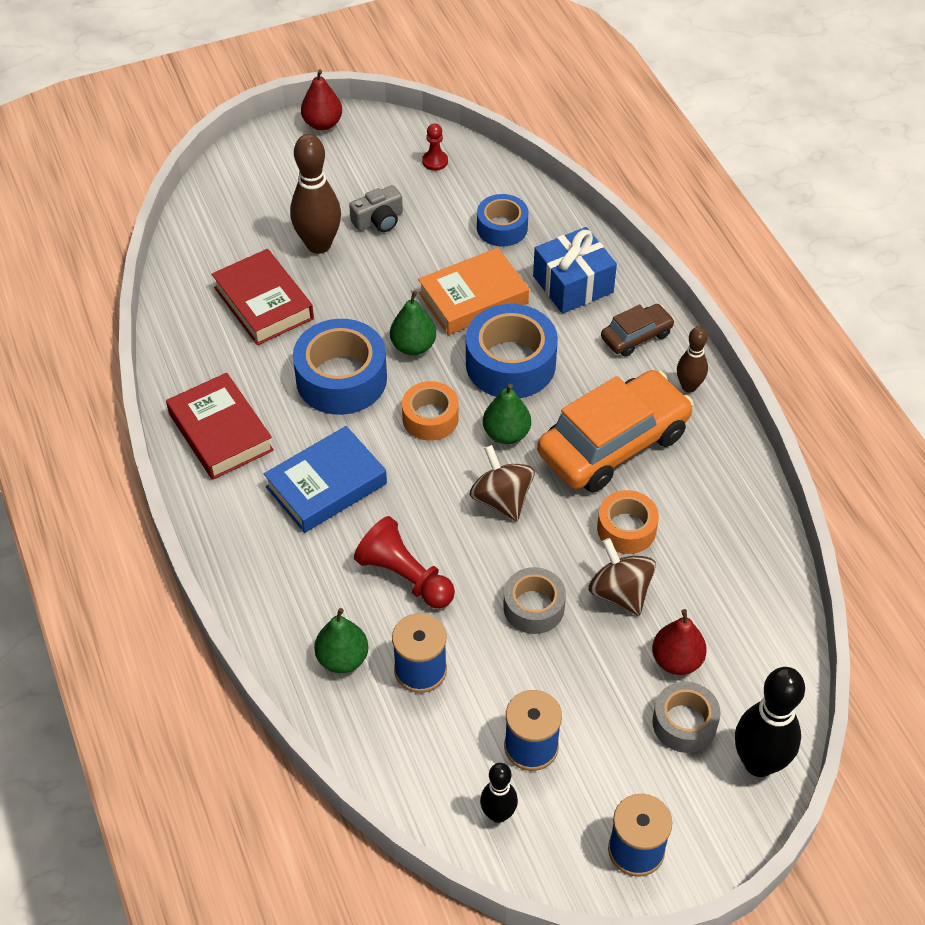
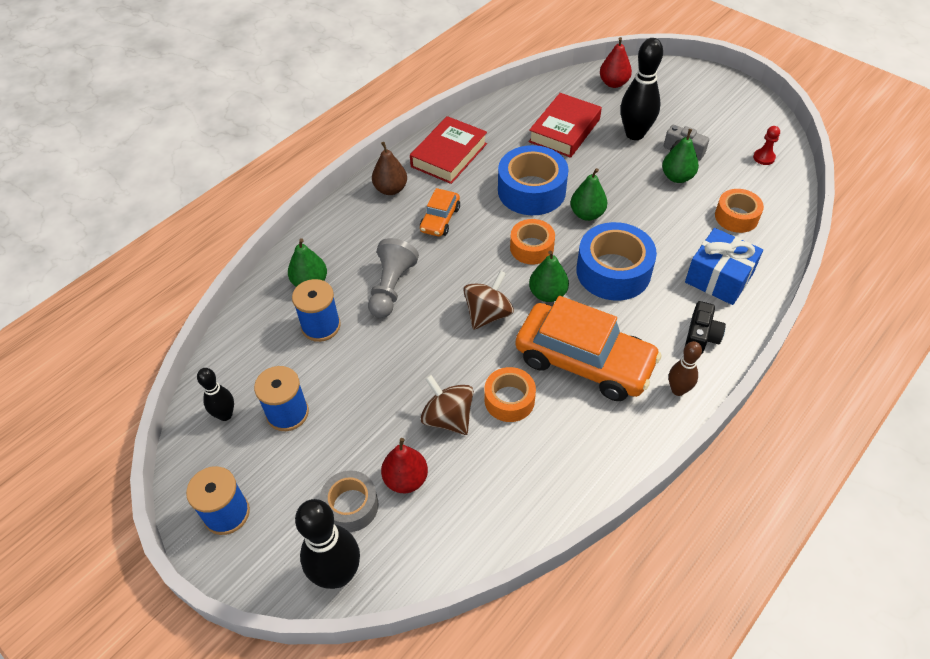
camera: 65 degrees right, 0 degrees up
blue book [264,426,387,533] -> orange car [420,188,460,237]
brown bowling pin [290,134,341,254] -> black bowling pin [621,38,663,140]
red pear [301,70,342,130] -> red pear moved to [600,37,632,88]
red pawn [354,516,455,608] -> grey pawn [368,238,419,318]
orange book [418,248,529,335] -> none
blue tape [477,194,528,247] -> orange tape [715,189,764,233]
grey tape [503,567,566,634] -> none
brown spinning top [589,538,656,616] -> brown spinning top turned 75 degrees counterclockwise [421,375,474,435]
brown car [601,304,675,357] -> black camera [685,301,726,354]
none -> brown pear [372,142,407,195]
none -> green pear [662,129,699,183]

